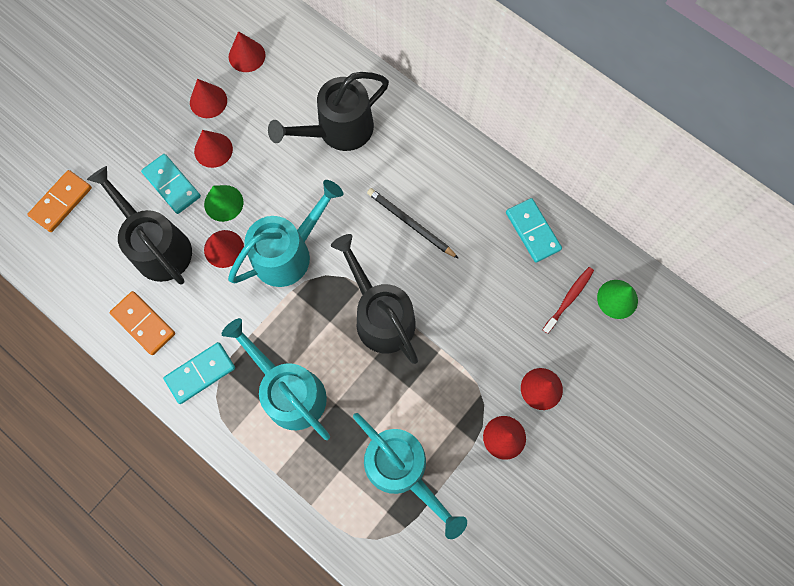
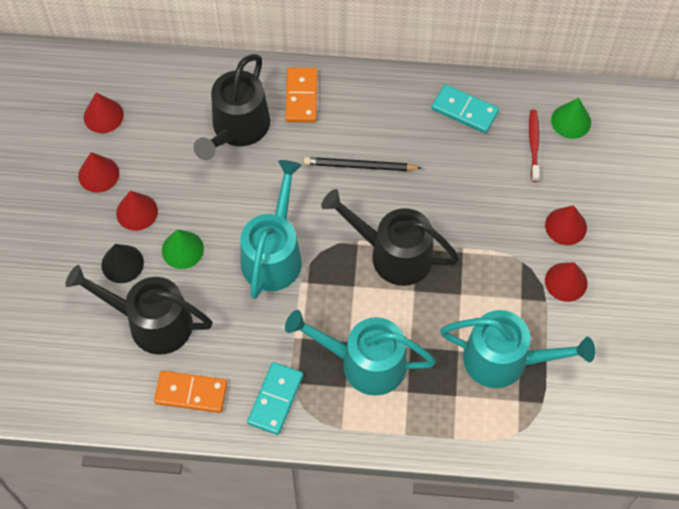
camera: 35 degrees left, 10 degrees down
orange domino [27,170,92,232] -> orange domino moved to [285,68,318,122]
turquoise domino [141,154,201,214] -> black cone [101,244,144,283]
red cone [204,230,244,268] -> none

